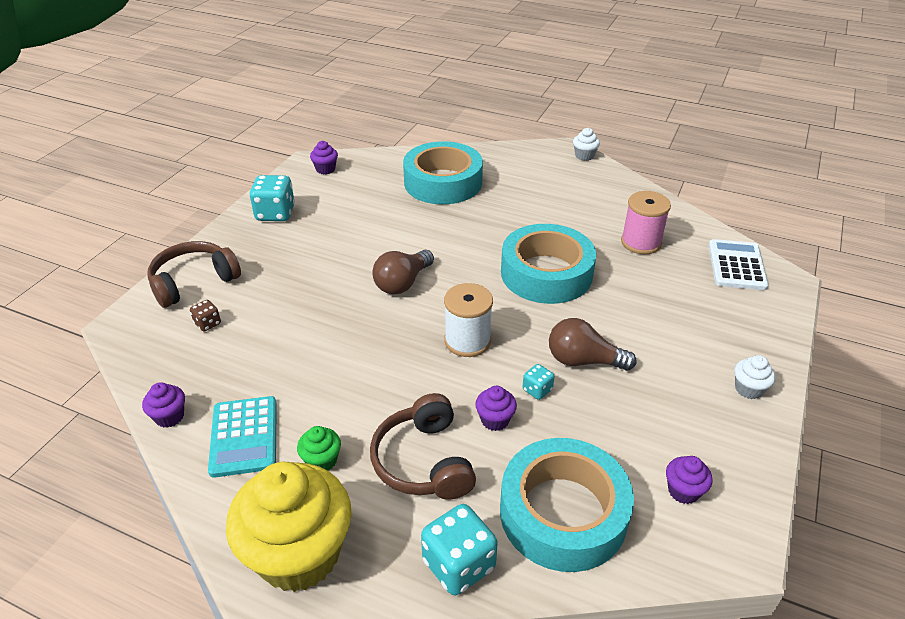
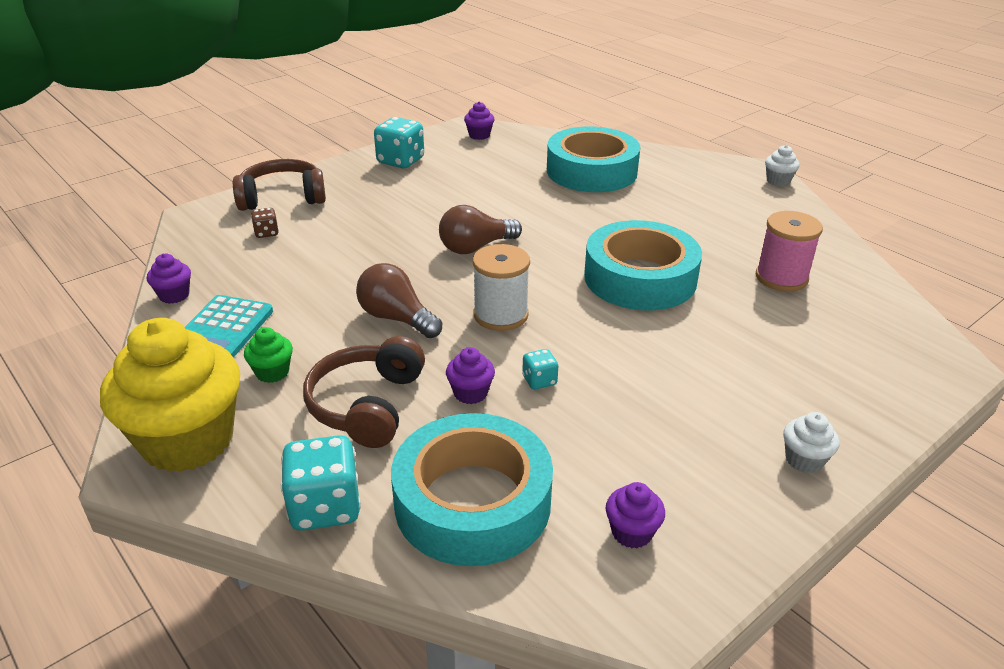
camera: 25 degrees right, 5 degrees down
brown light bulb [549,318,636,371] -> brown light bulb moved to [356,263,442,338]
white calculator [709,239,769,290] -> none

